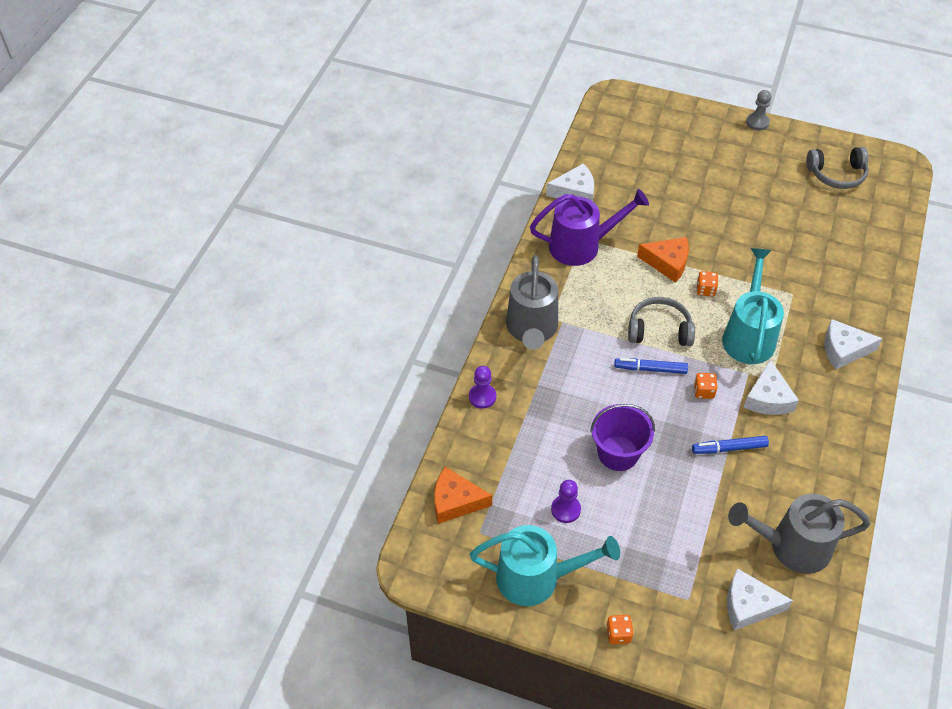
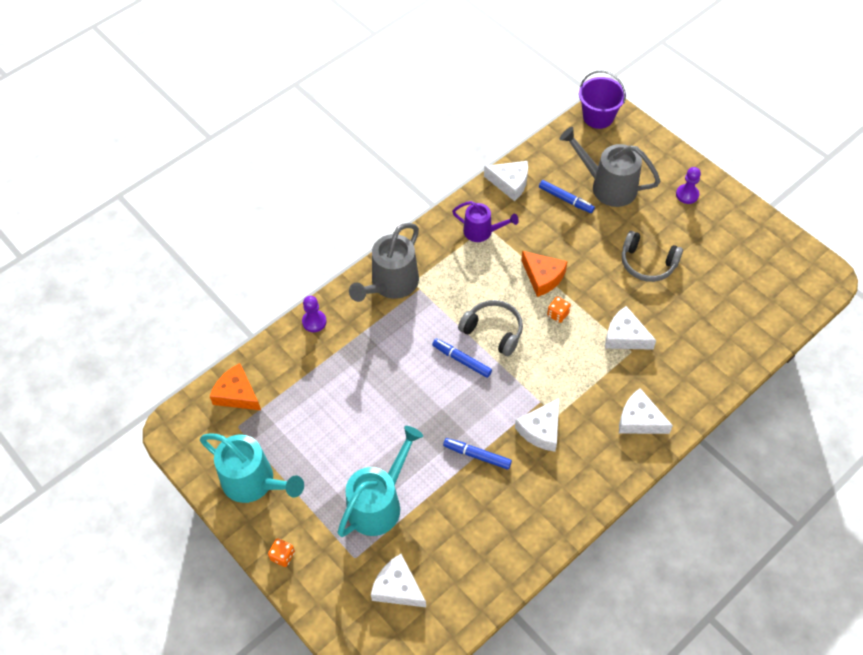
camera: 30 degrees right, 5 degrees up
purple watering can [530,189,649,266] -> purple watering can [452,201,519,242], size x0.62
purple pawn [551,480,581,523] -> purple pawn moved to [676,167,701,204]
purple bucket [590,404,655,471] -> purple bucket moved to [579,70,626,129]
orange dice [694,373,717,399] -> none
turquoise watering can [722,248,784,364] -> turquoise watering can moved to [337,426,423,537]
grey watering can [728,494,870,574] -> grey watering can moved to [559,127,660,207]
grey pawn [746,90,771,131] -> none
grey headphones [806,147,869,189] -> grey headphones moved to [622,231,683,282]
none -> blue marker [539,180,595,213]
none -> white cheese [605,306,656,350]

